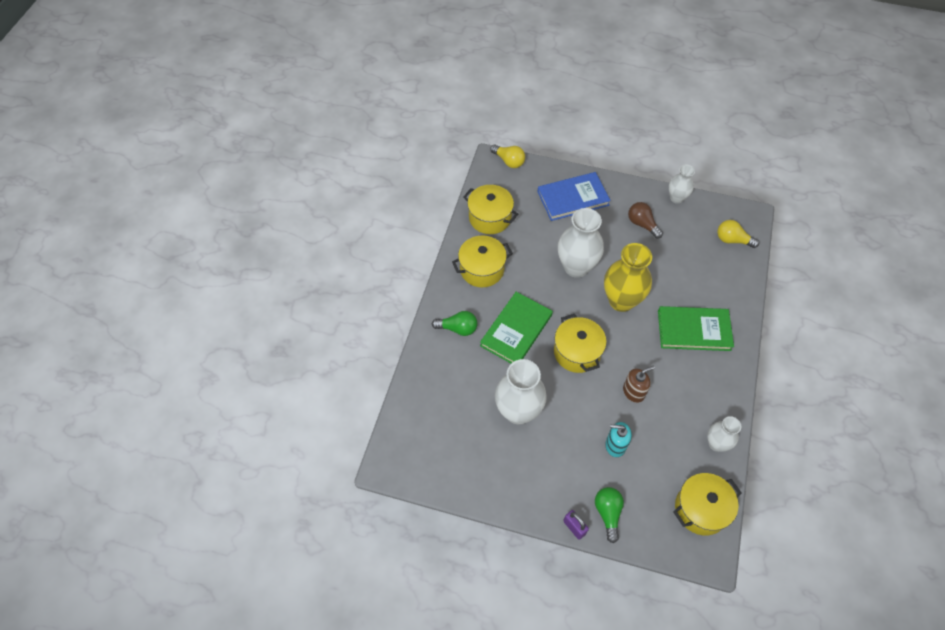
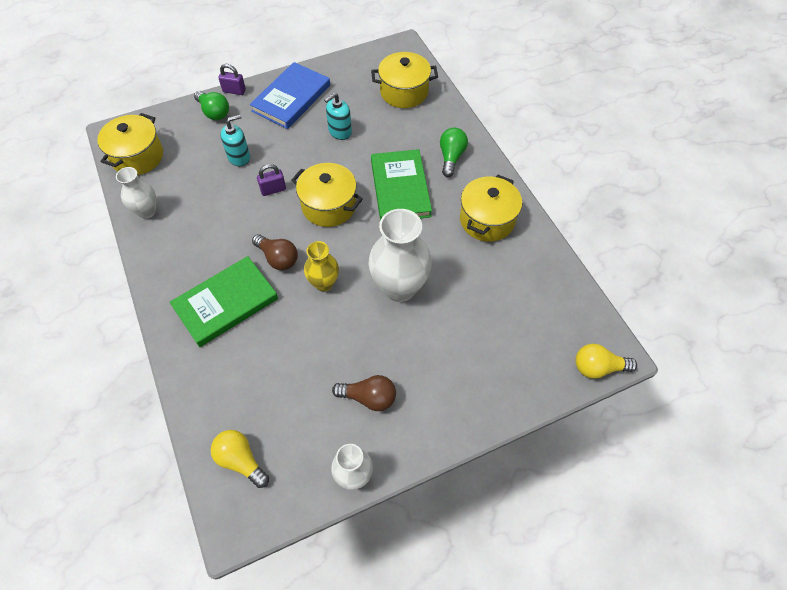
camera: 140 degrees right, 0 degrees up
green light bulb [432,311,478,336] -> green light bulb turned 135 degrees clockwise [440,128,468,177]
yellow pot [463,185,518,234] -> yellow pot moved to [371,52,438,108]
white vase [495,359,547,425] -> turquoise soap dispenser [324,93,352,140]
blue book [537,172,611,221] -> blue book moved to [250,62,330,129]
yellow vase [604,243,652,312] -> yellow vase [304,241,339,292], size x0.57
brown soap dispenser [623,366,655,403] -> none
yellow light bulb [717,220,759,248] -> yellow light bulb turned 120 degrees counterclockwise [211,430,269,488]
none -> brown light bulb [252,234,298,270]
none -> purple padlock [257,164,286,196]

